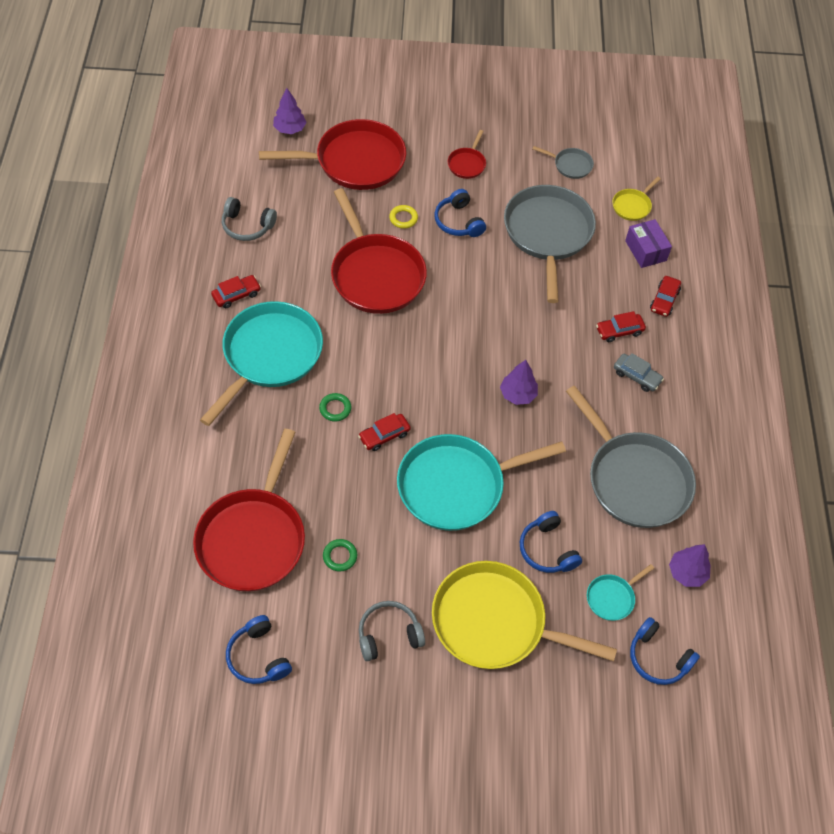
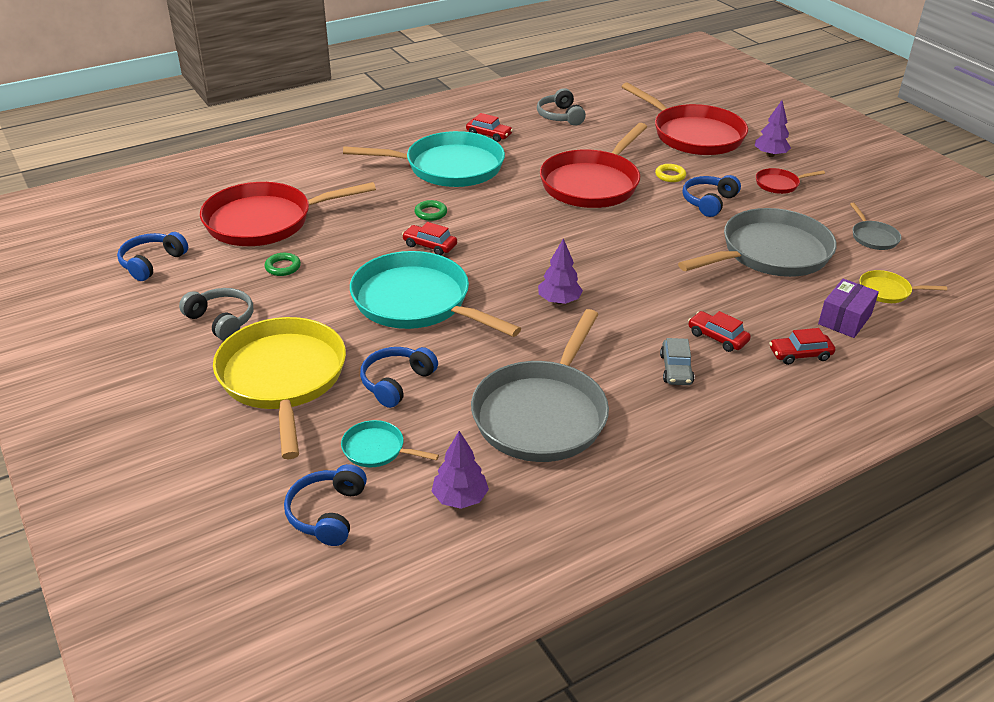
camera: 60 degrees right, 20 degrees down
purple tree [273,88,307,134] -> purple tree moved to [755,100,791,157]

